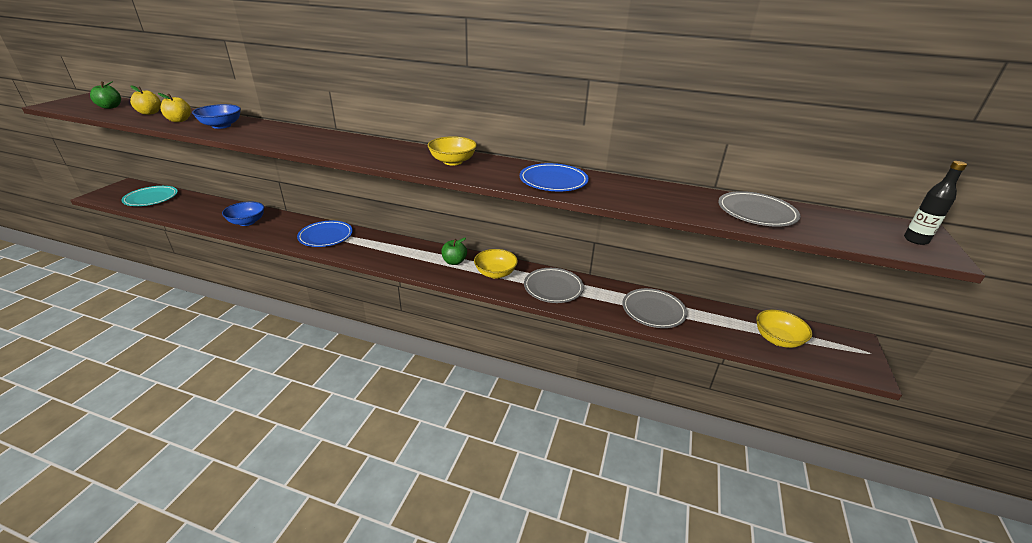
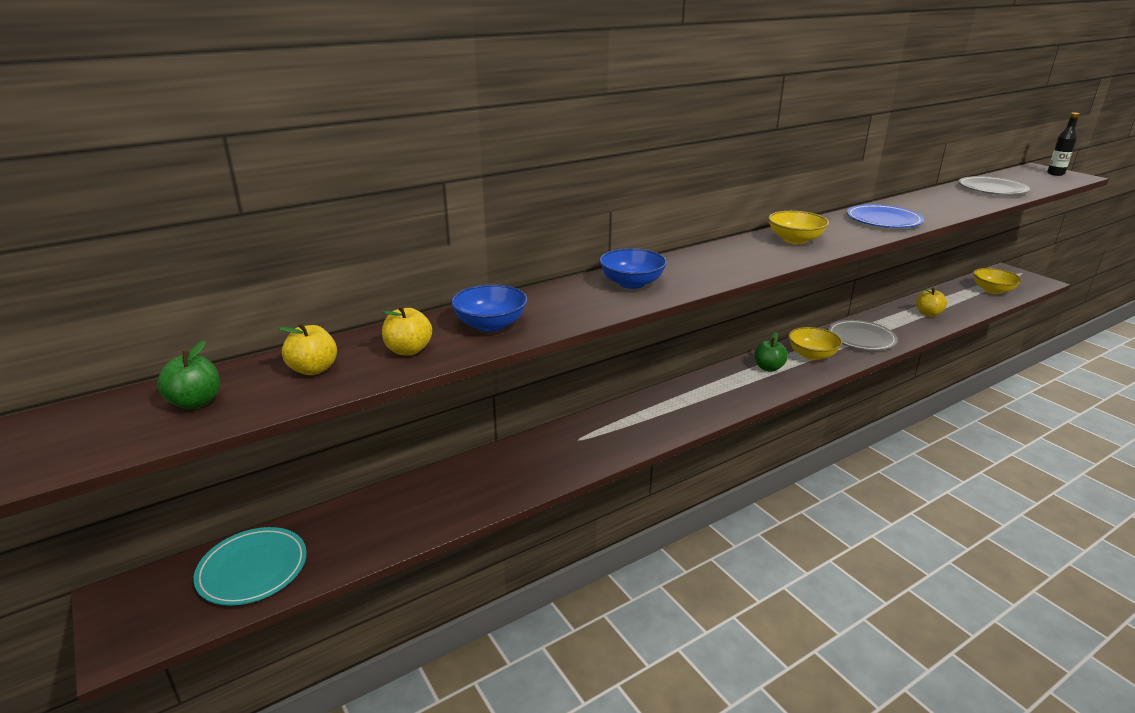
camera: 50 degrees left, 5 degrees down
blue bowl [222,202,264,226] -> blue bowl moved to [599,248,667,289]
blue plate [297,221,353,247] -> none
grey plate [622,288,687,328] -> yellow apple [916,288,947,317]

